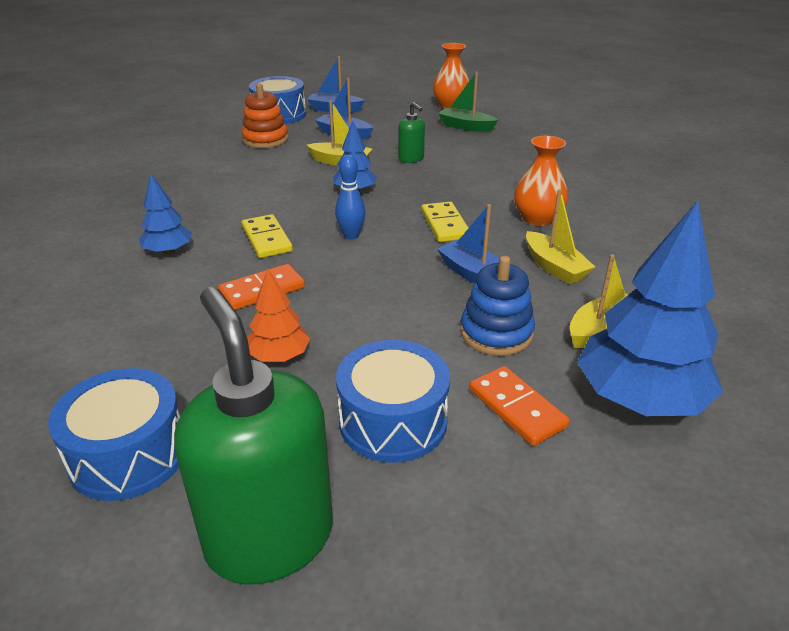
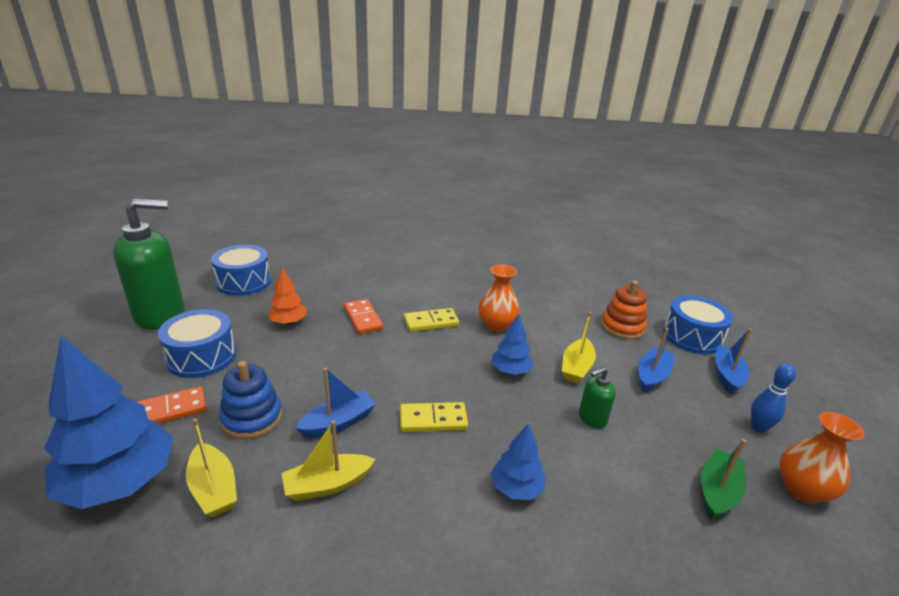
camera: 95 degrees right, 5 degrees down
blue tree [139,174,192,255] -> blue tree moved to [491,424,545,500]
blue bowling pin [335,155,366,240] -> blue bowling pin moved to [751,364,796,433]
orange vase [514,136,568,226] -> orange vase moved to [478,265,520,332]

